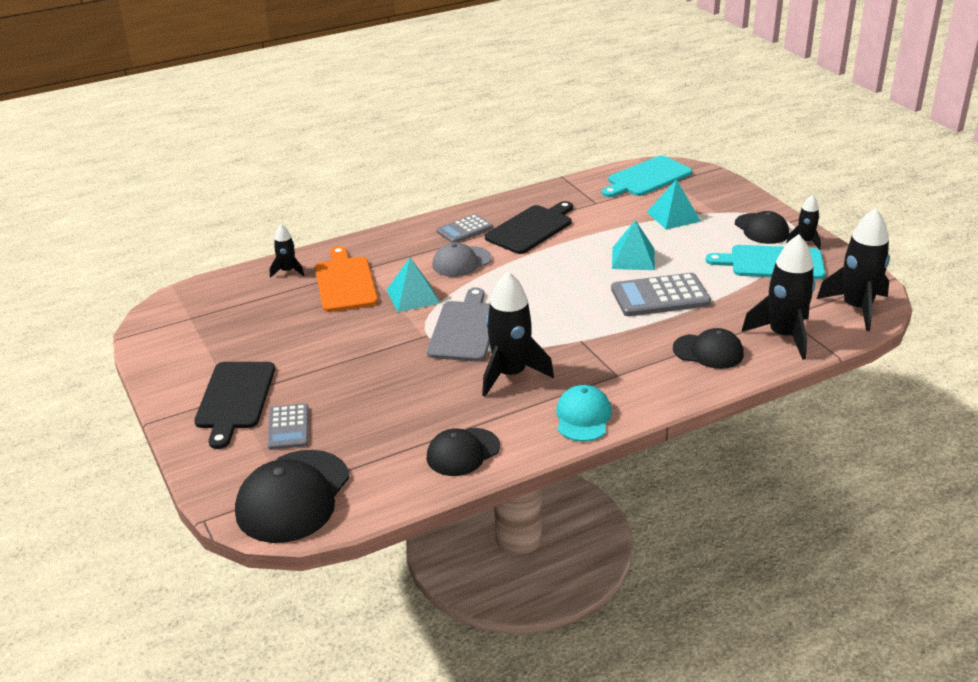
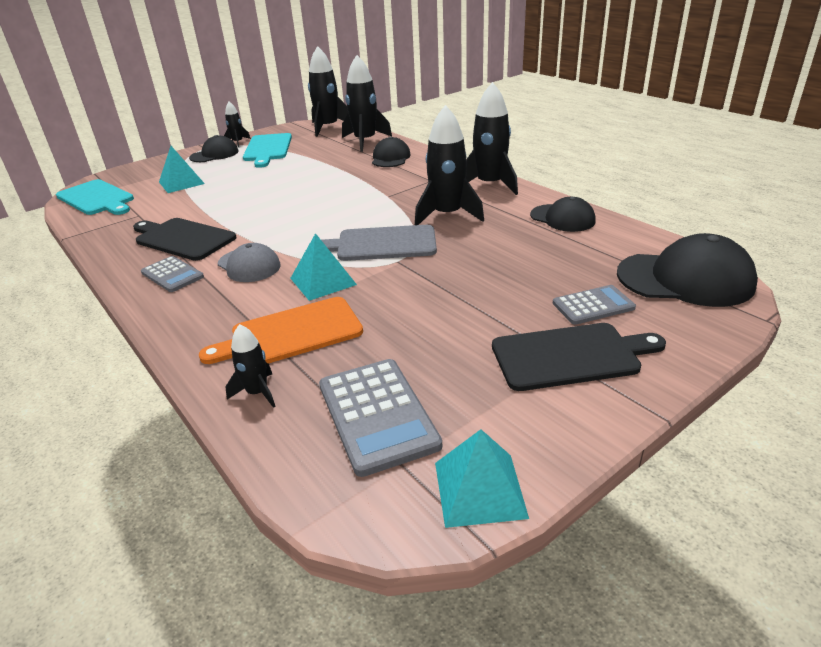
camera: 100 degrees left, 0 degrees up
turquoise cap [556,385,612,441] -> black rocket [466,82,518,195]
grey calculator [611,273,711,316] -> grey calculator moved to [319,359,442,477]
turquoise pyramid [612,220,655,270] -> turquoise pyramid moved to [435,429,529,528]

